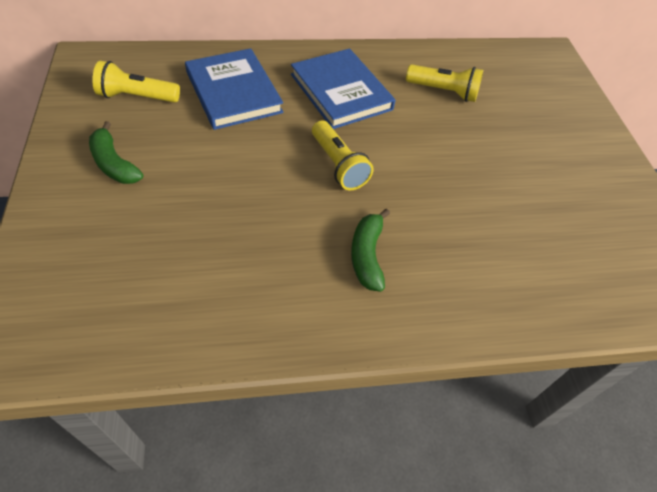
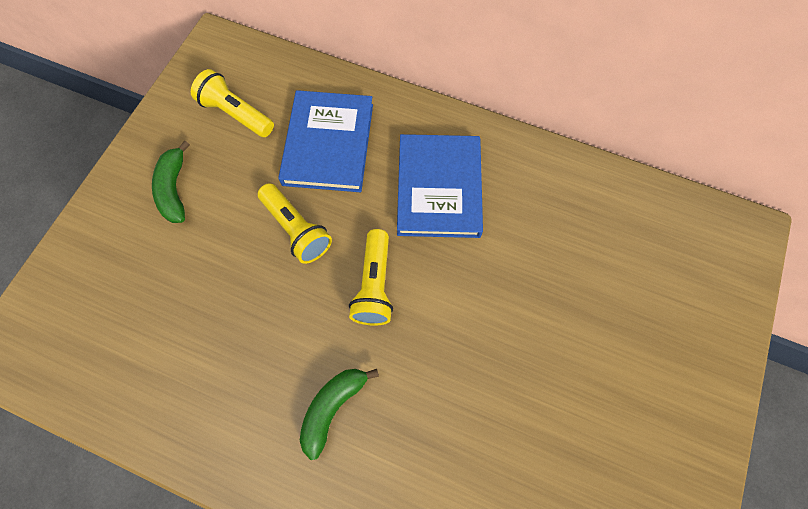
camera: 35 degrees right, 15 degrees up
yellow flashlight [406,64,483,102] -> yellow flashlight moved to [258,183,332,264]

